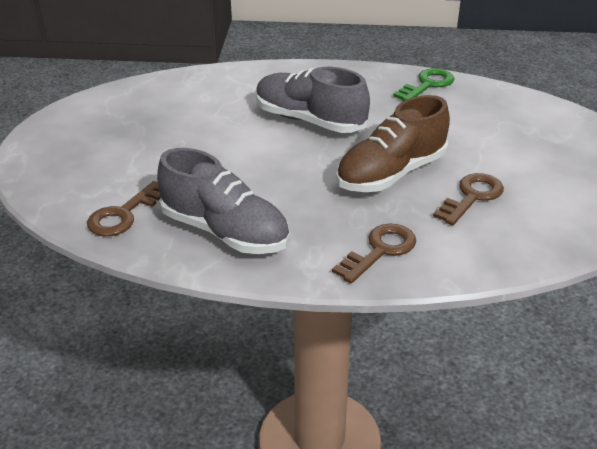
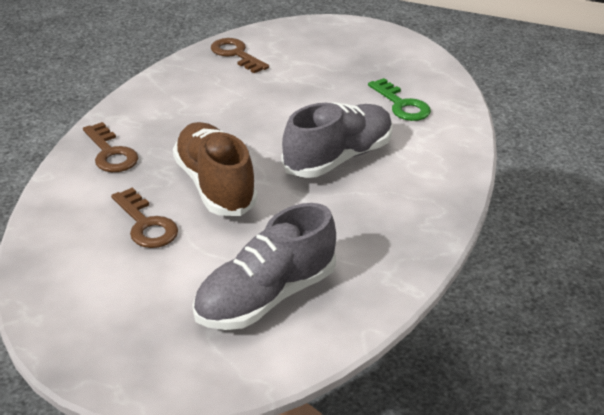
camera: 105 degrees right, 0 degrees up
grey shoe [157,148,290,254] -> grey shoe moved to [193,203,336,330]
green key [393,68,455,101] -> green key moved to [368,78,431,121]

